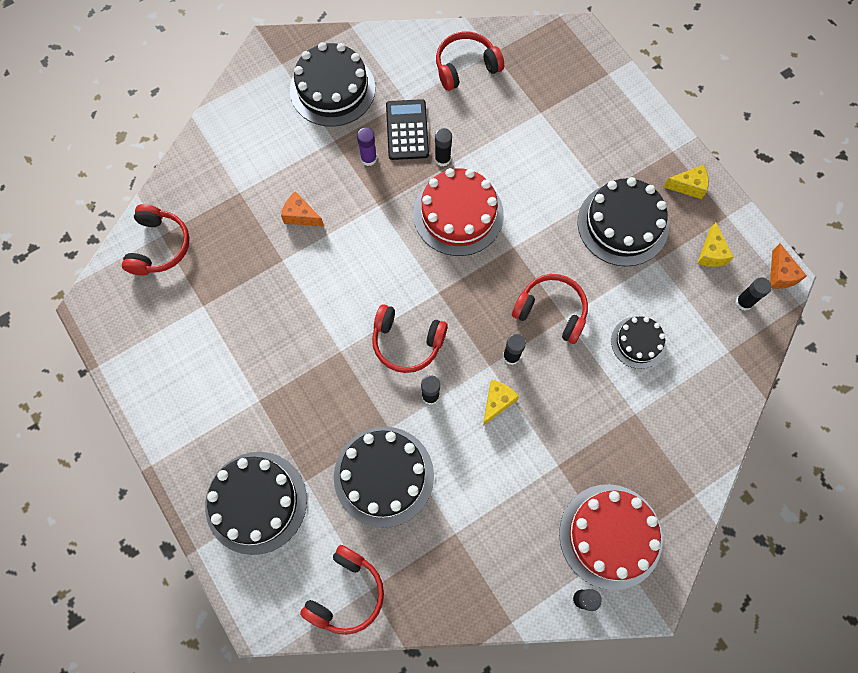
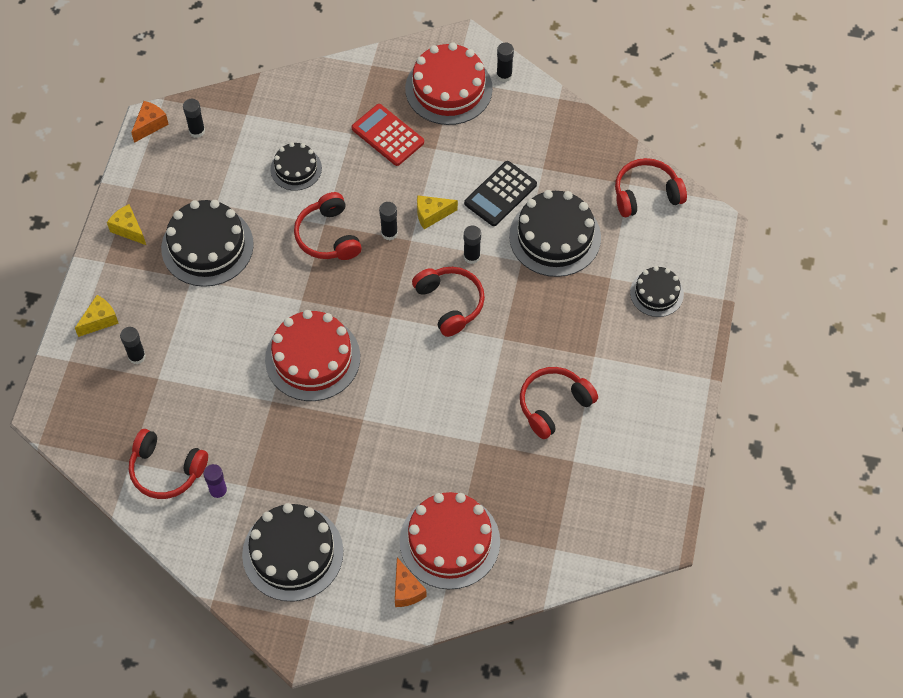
camera: 135 degrees left, 10 degrees down
red headphones [122,204,190,275] -> red headphones moved to [520,367,598,439]
black cake [205,452,307,555] -> black cake [630,266,684,317], size x0.57
orange cheese [281,192,324,226] -> orange cheese moved to [395,558,427,607]
purple glue stick [357,128,377,166] -> purple glue stick moved to [203,464,228,500]
black calculator [386,99,429,160] -> black calculator moved to [464,161,537,226]
black glue stick [435,128,452,167] -> black glue stick moved to [120,327,146,364]
yellow cheese [697,222,734,267] -> yellow cheese moved to [75,295,119,337]
none -> red calculator [352,104,424,166]
none -> red cake [400,492,500,589]

